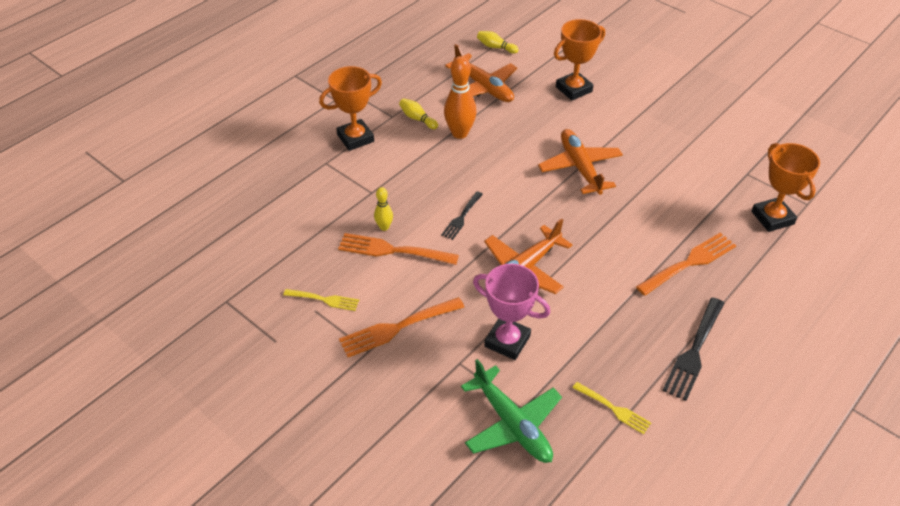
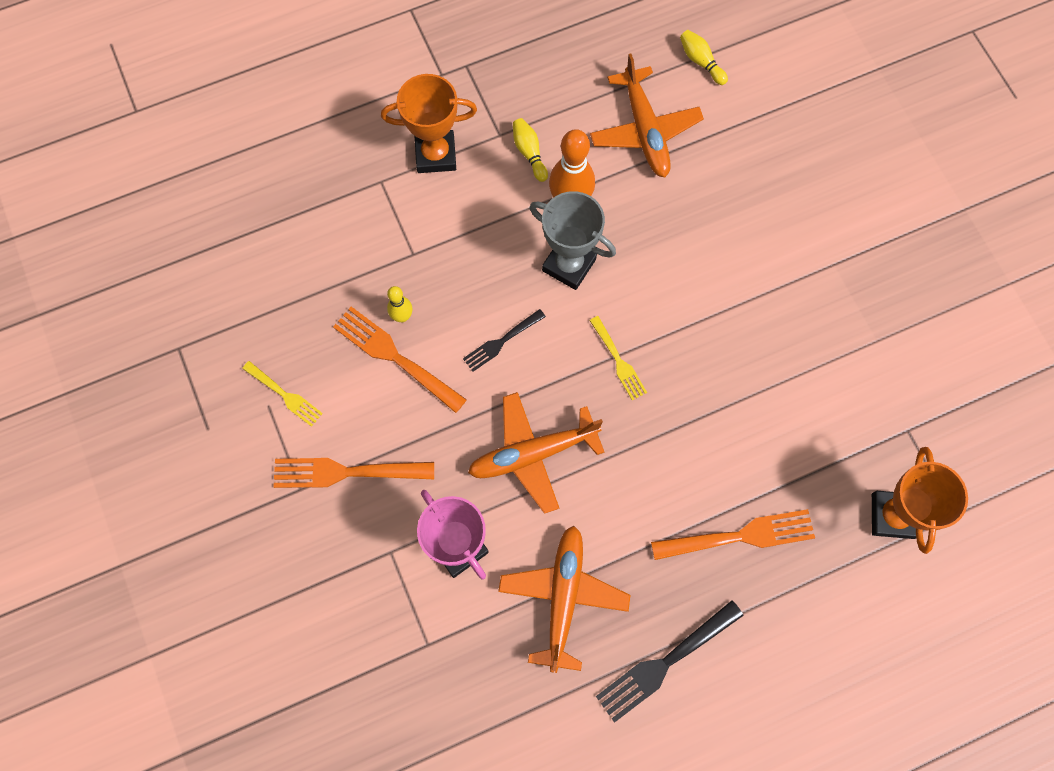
camera: 25 degrees right, 25 degrees up
green plane [461,359,562,463] -> none
orange plane [538,129,623,195] -> orange plane moved to [498,526,630,673]
orange trophy [554,19,605,100] -> none
yellow fork [573,382,651,434] -> yellow fork moved to [589,316,647,401]
none -> grey trophy [529,191,616,290]

